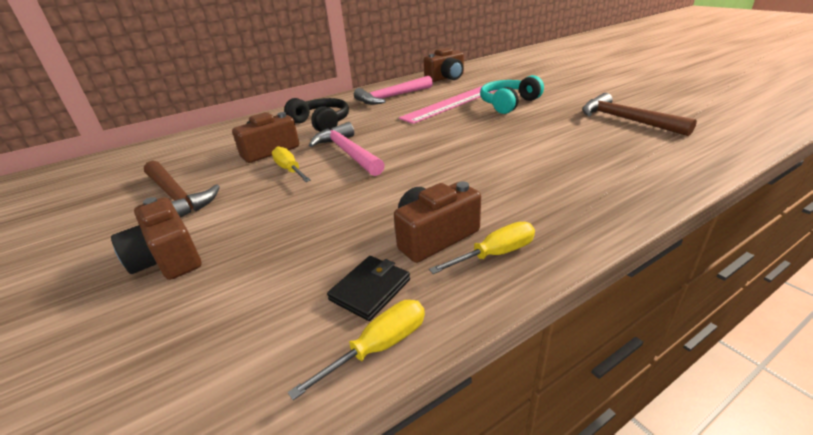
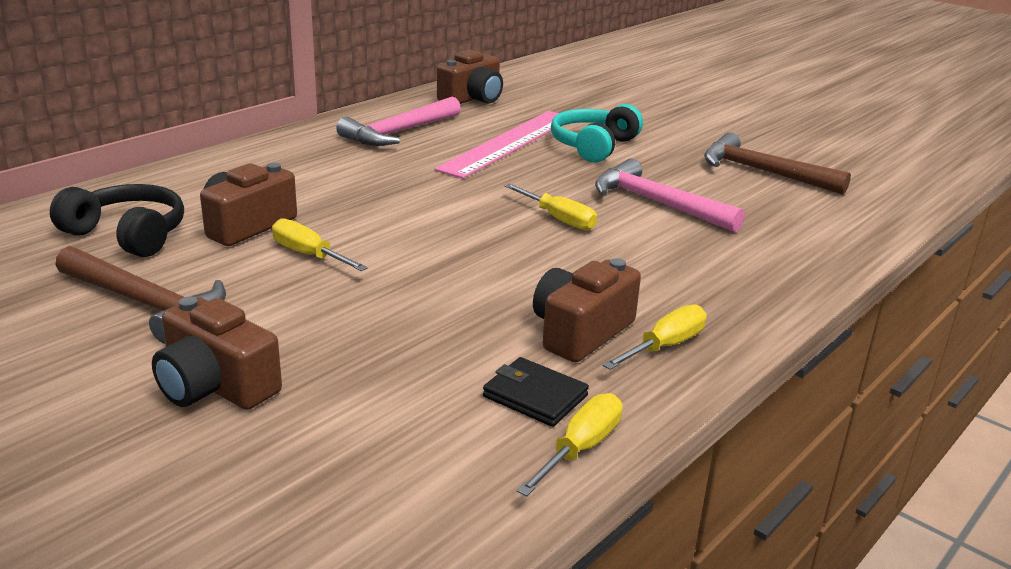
camera: 20 degrees left, 5 degrees down
black headphones [284,98,349,132] -> black headphones moved to [50,184,184,257]
pink hammer [309,122,385,176] -> pink hammer moved to [595,158,745,233]
black wallet [327,256,410,321] -> black wallet turned 75 degrees counterclockwise [483,357,589,427]
none -> yellow screwdriver [504,184,597,230]

